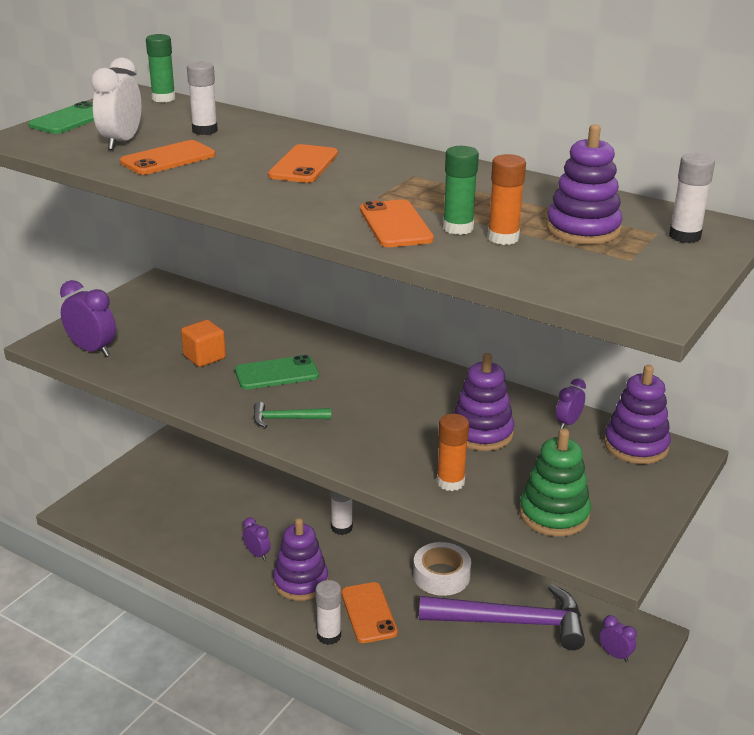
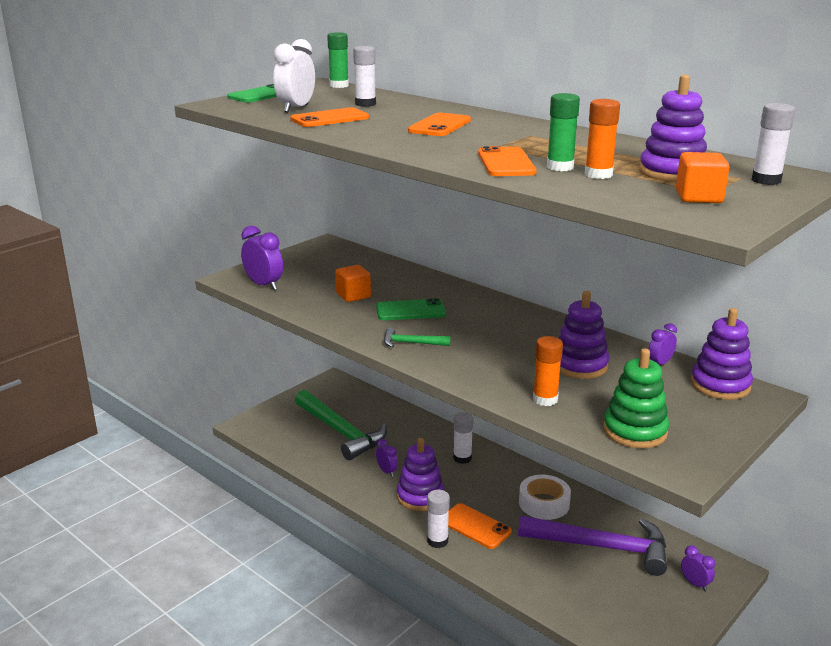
camera: 10 degrees right, 5 degrees down
orange phone [341,582,398,643] -> orange phone turned 45 degrees counterclockwise [448,503,512,549]
none -> green hammer [295,390,387,460]
none -> orange cube [676,152,729,203]

